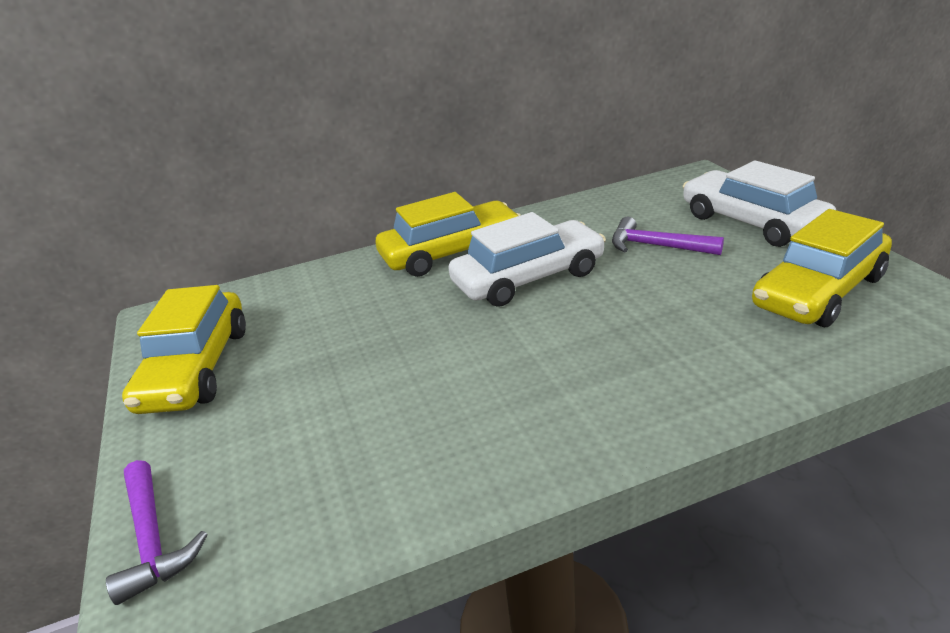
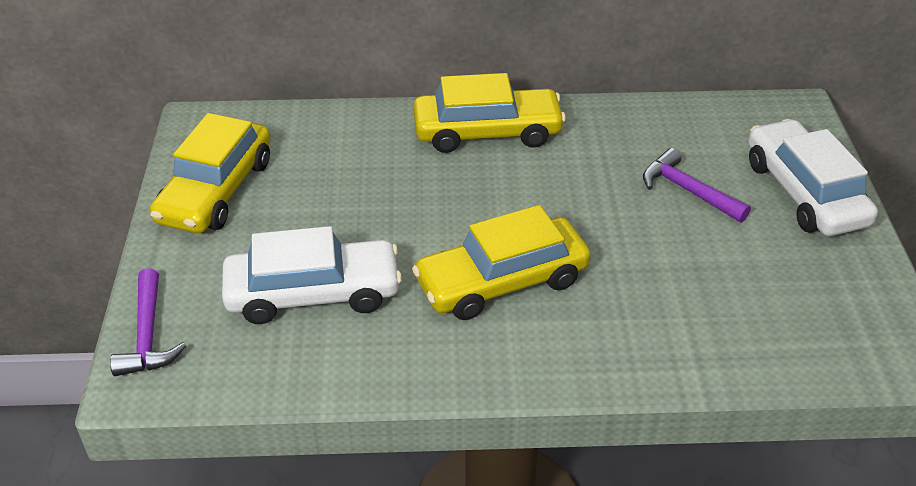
camera: 15 degrees right, 10 degrees up
white car [448,212,606,307] -> white car moved to [222,226,402,324]
yellow car [752,209,892,327] -> yellow car moved to [412,205,591,320]

